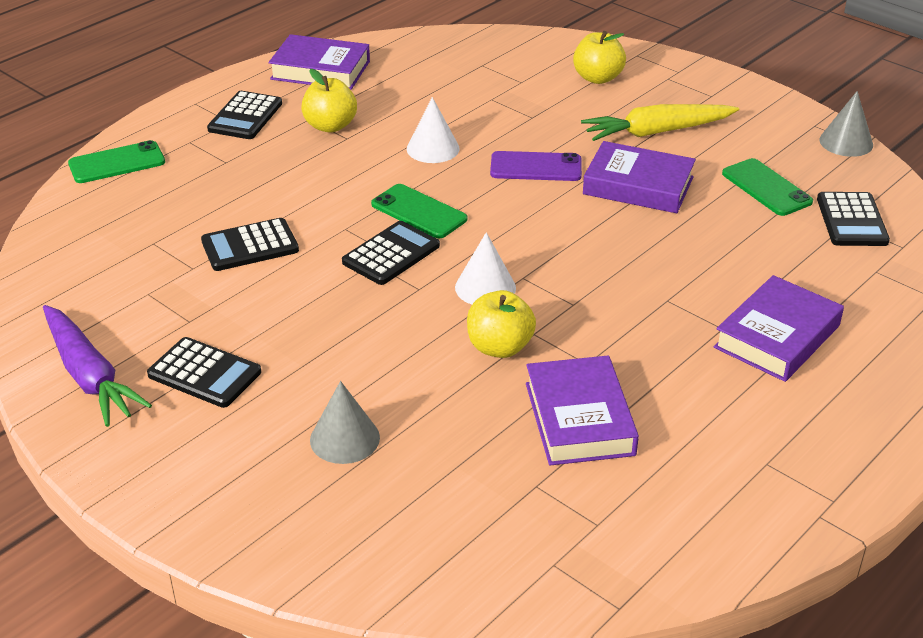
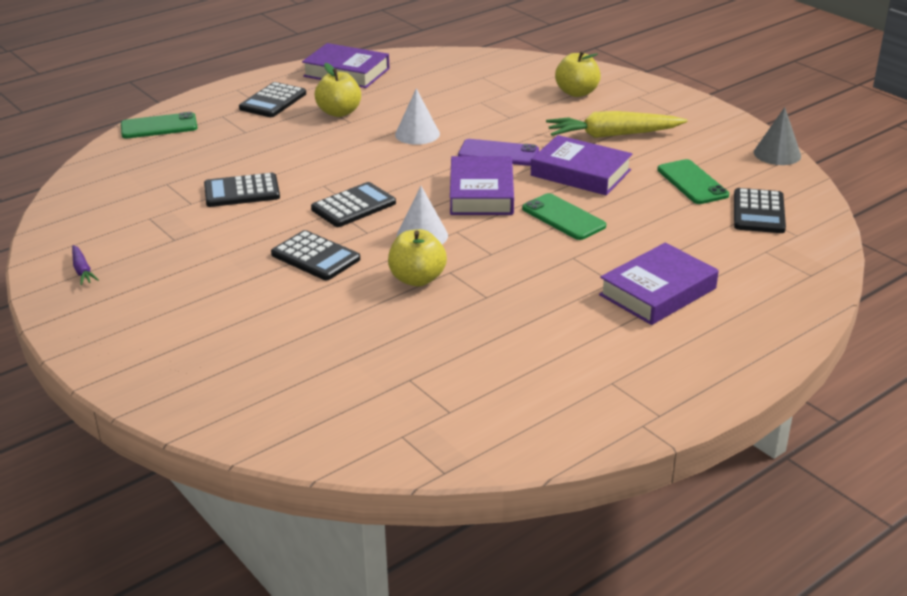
camera: 10 degrees right, 5 degrees down
purple carrot [43,305,152,427] -> purple carrot [72,245,99,285], size x0.46
black calculator [147,337,261,408] -> black calculator moved to [271,230,360,280]
grey cone [310,381,380,464] -> none
green phone [371,184,467,238] -> green phone moved to [522,193,606,240]
purple book [526,356,639,465] -> purple book moved to [450,156,514,215]

